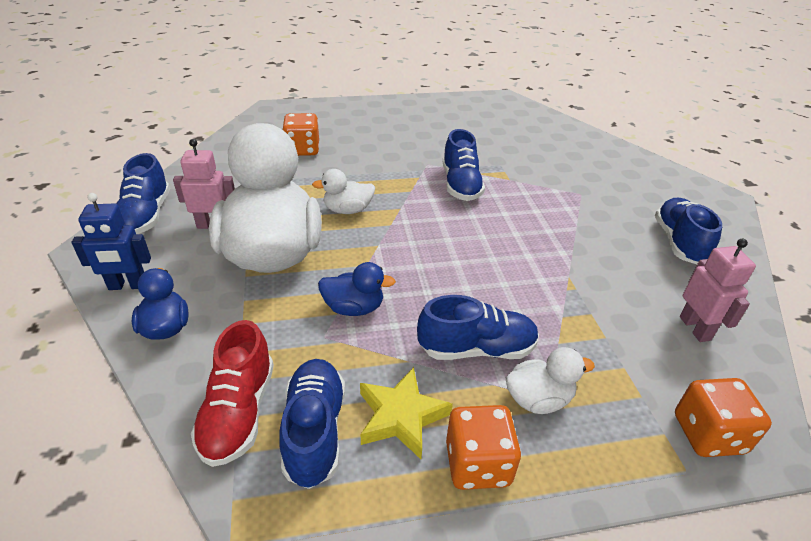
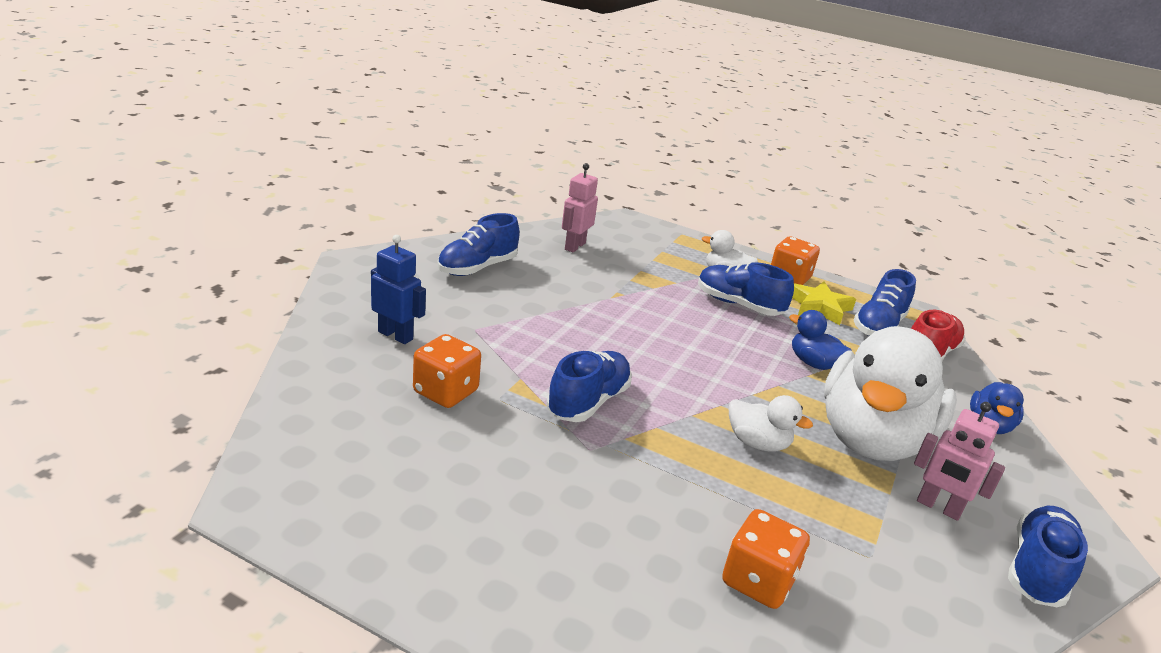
camera: 145 degrees left, 10 degrees down
blue robot [71,193,151,290] -> blue robot moved to [371,235,426,344]
orange dice [675,378,772,457] -> orange dice moved to [413,334,481,408]

